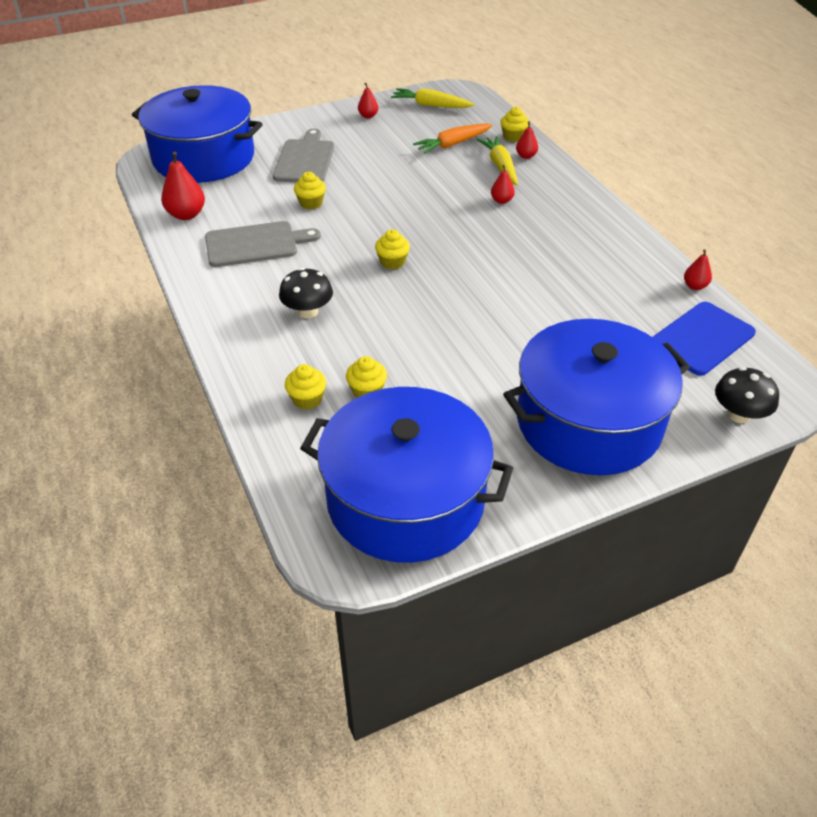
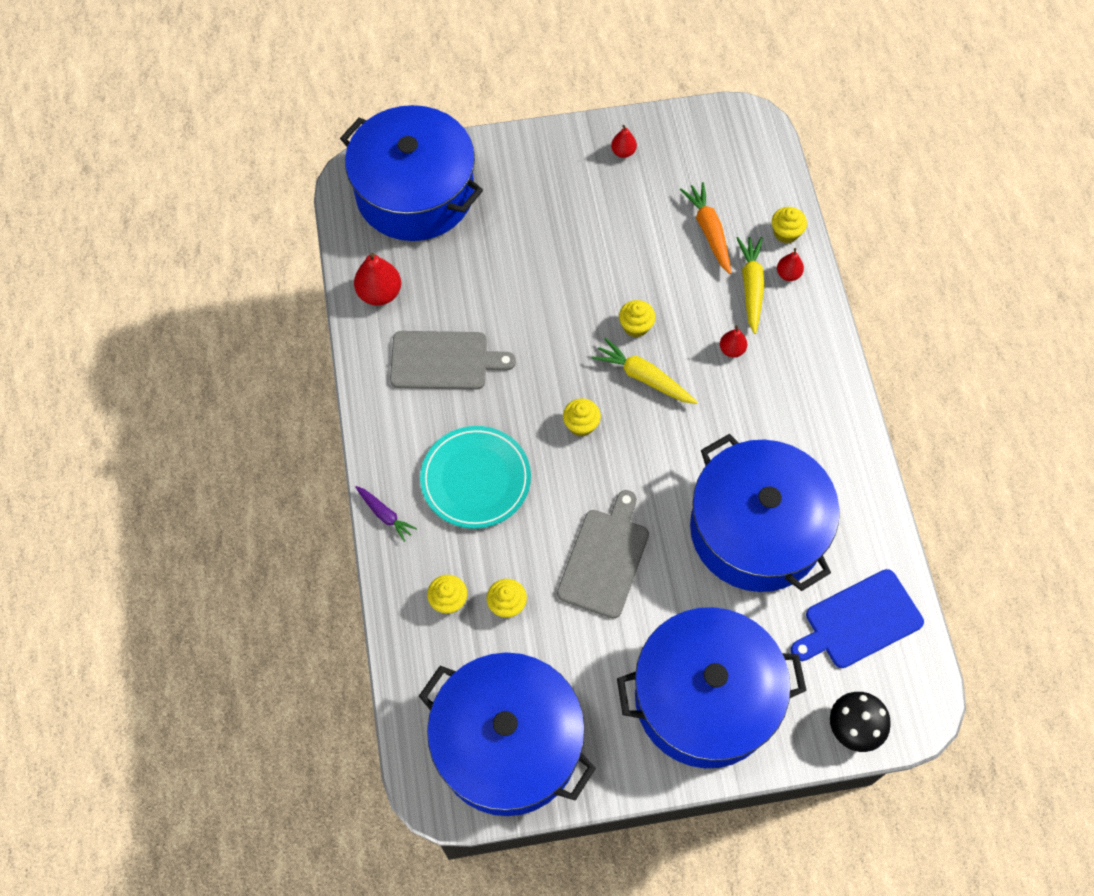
camera: 15 degrees right, 20 degrees up
grey cutting board [273,129,334,182] -> grey cutting board moved to [557,490,649,619]
black mushroom [279,268,333,319] -> turquoise plate [420,426,531,529]
yellow cupcake [294,172,326,209] -> yellow cupcake moved to [619,300,656,337]
yellow carrot [391,88,474,108] -> yellow carrot moved to [592,338,697,404]
orange carrot [413,123,493,154] -> orange carrot turned 90 degrees clockwise [680,182,731,274]
red pear [684,250,712,290] -> none
none -> purple carrot [355,486,417,542]
none -> blue pot [690,434,840,592]

